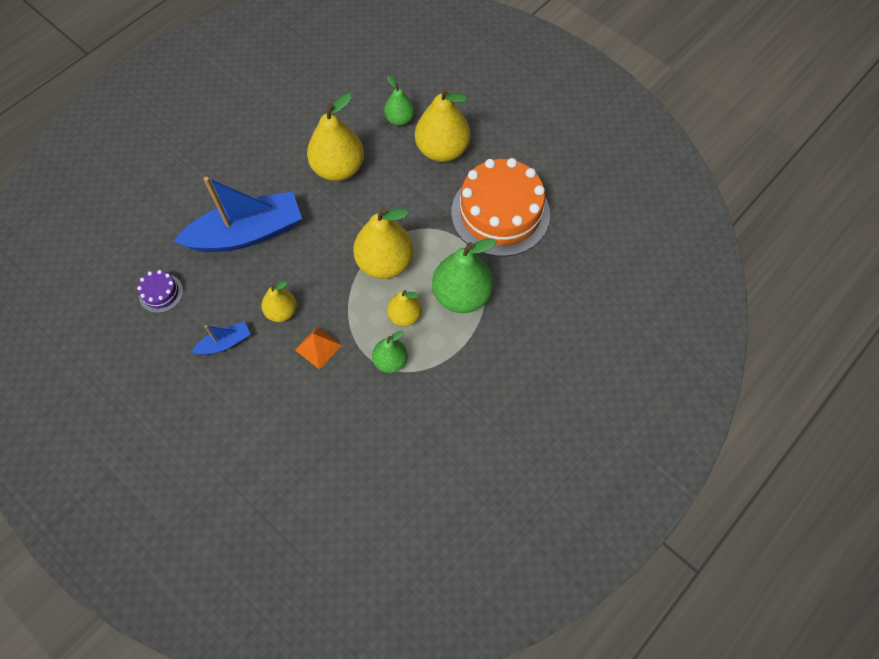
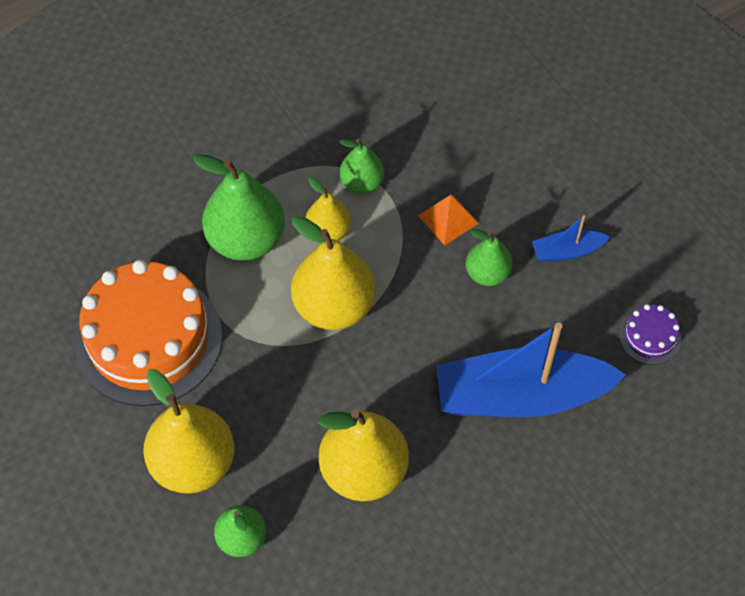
camera: 165 degrees left, 5 degrees down
yellow pear [262,281,297,322] -> green pear [466,229,513,286]

